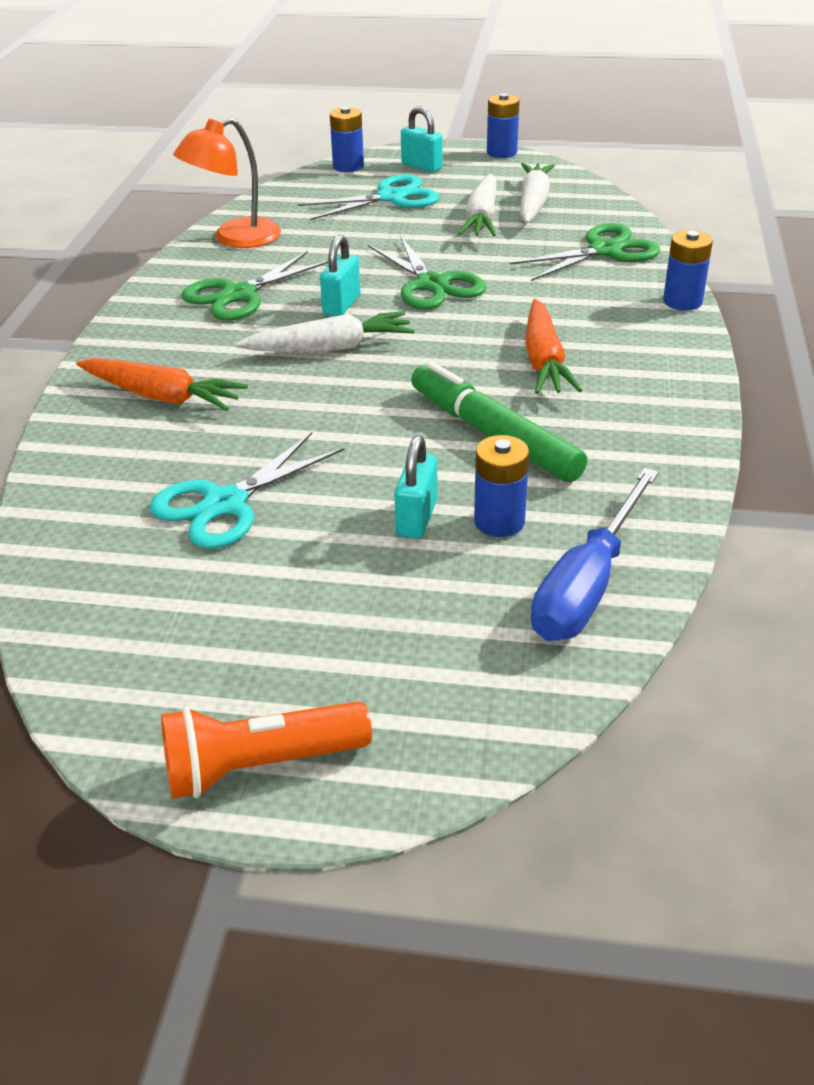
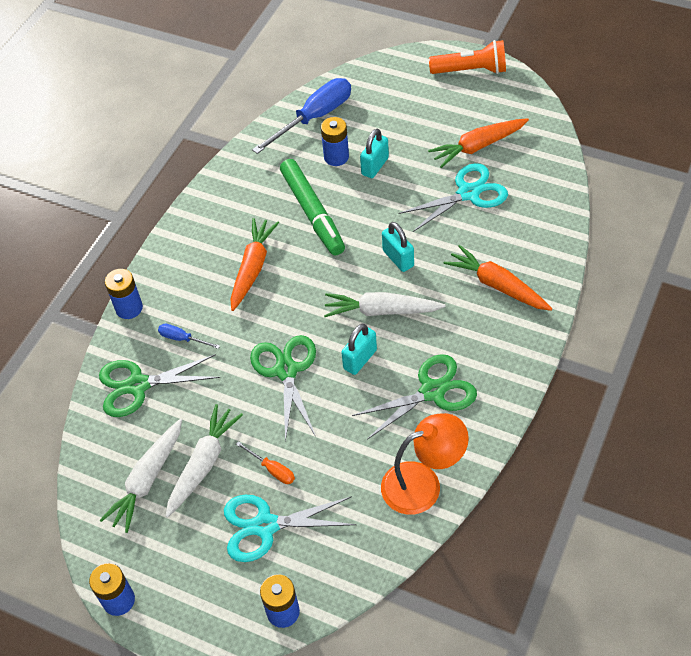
camera: 160 degrees left, 15 degrees up
turquoise padlock [401,107,442,173] -> turquoise padlock moved to [382,222,414,272]
none -> blue screwdriver [158,324,220,349]
none -> orange screwdriver [236,441,295,484]
none -> orange carrot [428,118,529,168]

